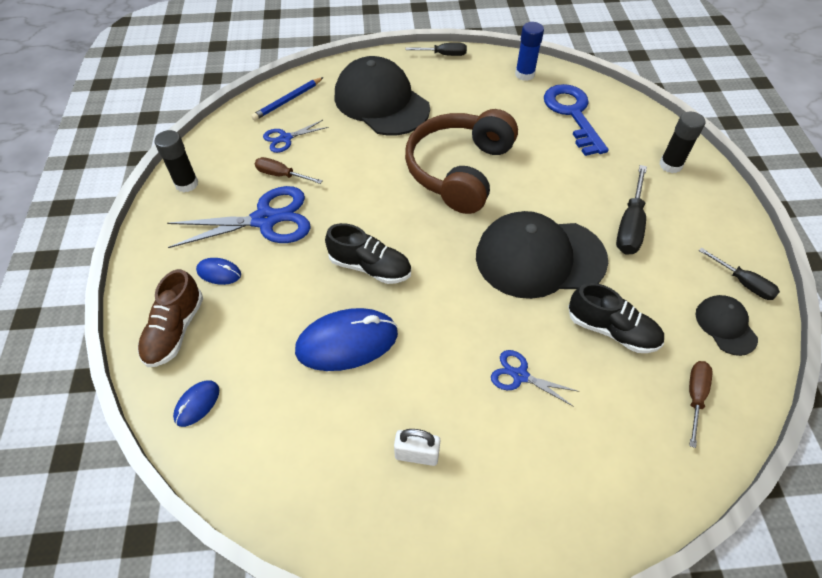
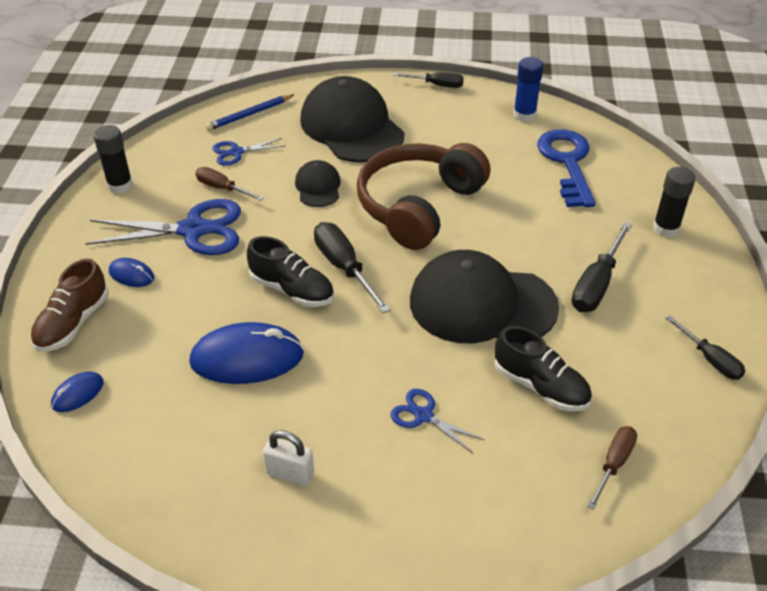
camera: 10 degrees right, 10 degrees down
black cap [696,295,758,356] -> black cap moved to [295,160,340,207]
none -> black screwdriver [314,222,391,313]

